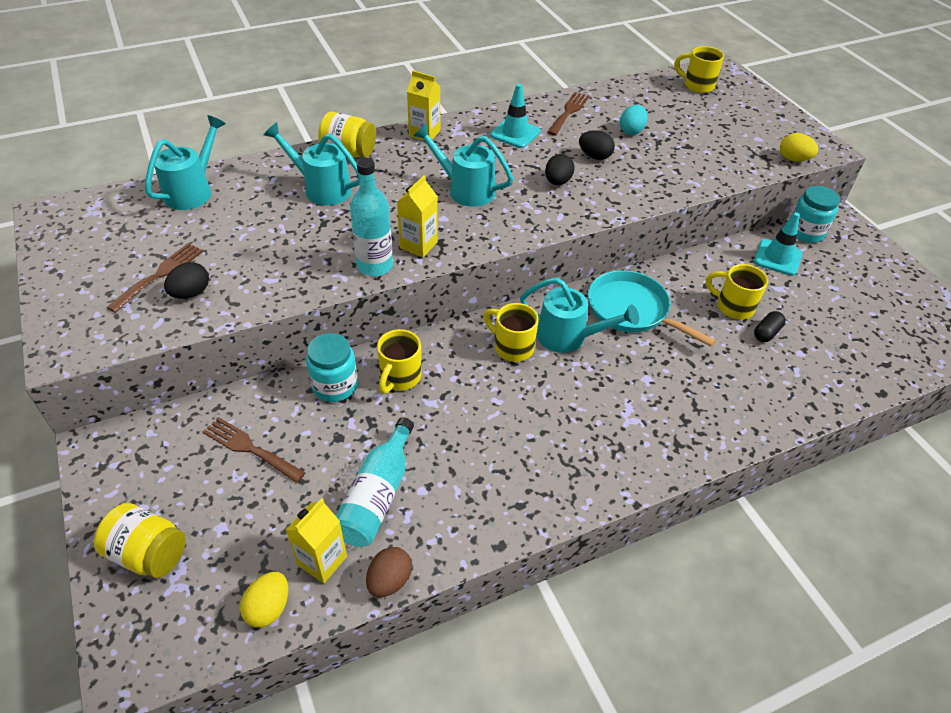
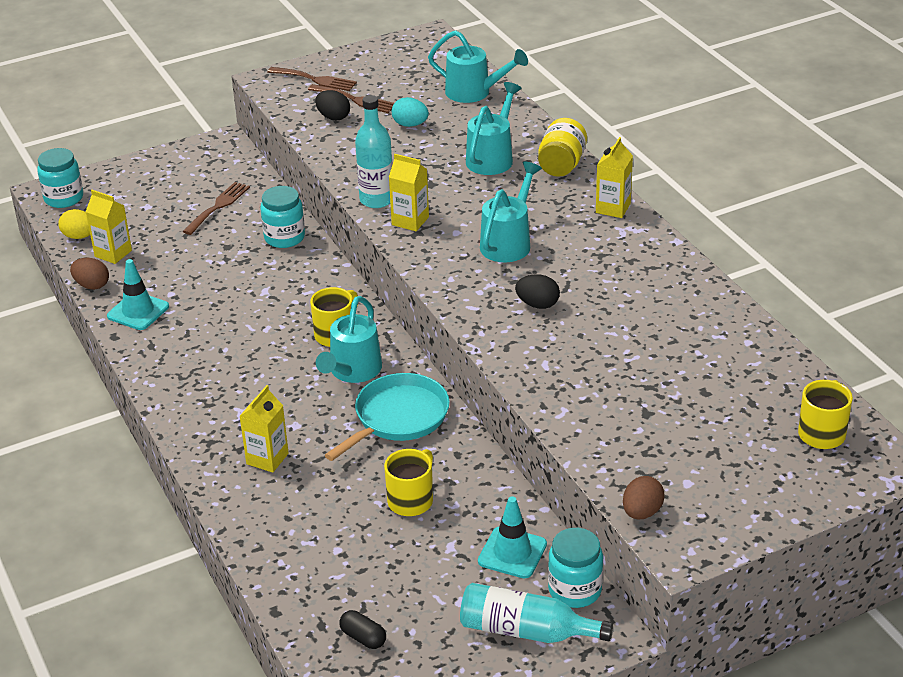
camera: 90 degrees right, 10 degrees down
yellow jar [94,503,186,578] -> none
turquoise bottle [336,417,414,547] -> turquoise bottle moved to [460,583,613,643]
yellow mug [377,329,422,394] -> none
turquoise traffic cone [490,84,541,148] -> turquoise traffic cone moved to [107,259,169,330]
brown fork [547,92,589,136] -> brown fork moved to [267,67,357,91]
black egg [579,130,615,160] -> none
turquoise egg [620,105,648,135] -> turquoise egg moved to [392,97,429,127]
black capsule [754,311,785,342] -> black capsule moved to [339,610,386,649]
yellow egg [780,133,818,161] -> brown egg [623,476,665,519]
none -> turquoise jar [37,148,83,208]
none -> yellow carton [239,385,289,473]

